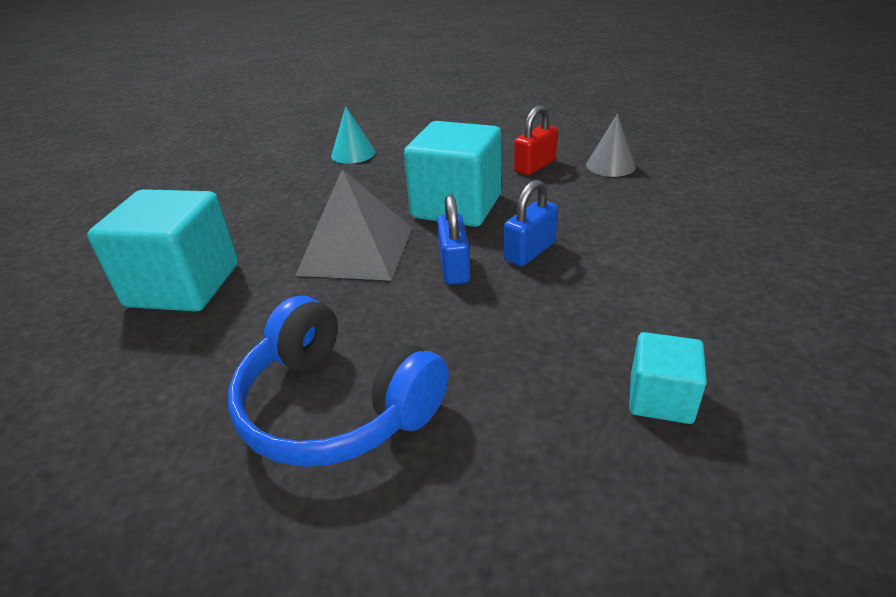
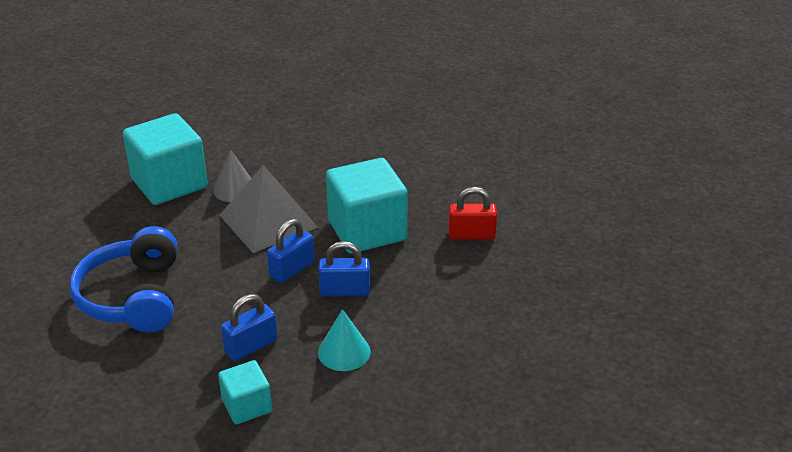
camera: 45 degrees right, 0 degrees up
turquoise cone [331,106,375,164] -> turquoise cone moved to [318,309,371,371]
grey cone [586,114,636,177] -> grey cone moved to [213,150,251,202]
none -> blue padlock [221,294,278,361]

